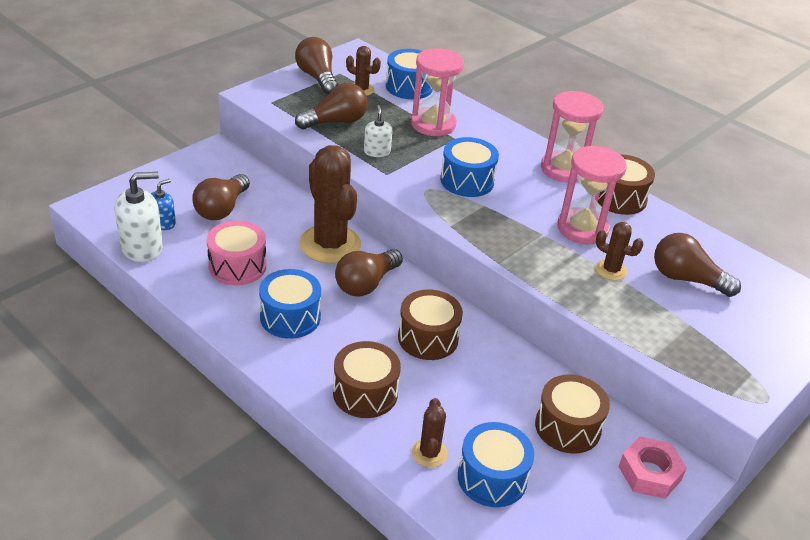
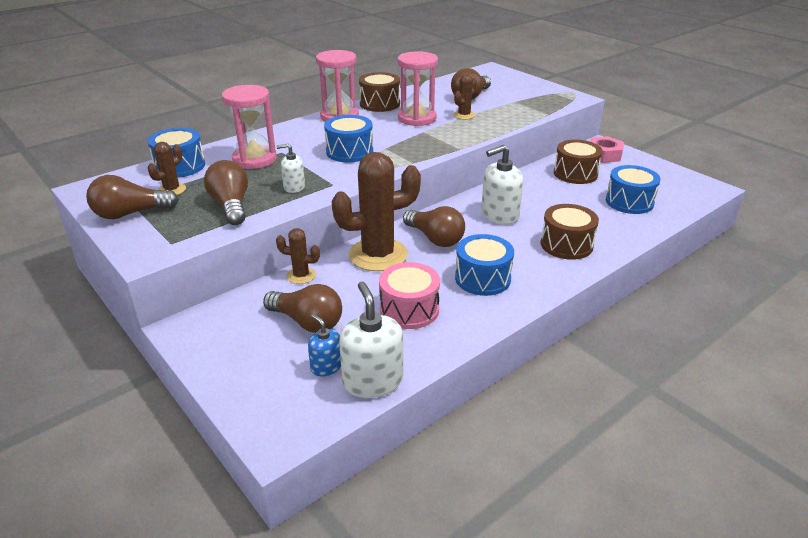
camera: 80 degrees left, 5 degrees down
brown drum [398,289,463,360] -> white soap dispenser [481,145,523,225]
brown cactus [412,398,448,468] -> brown cactus moved to [276,228,320,284]

